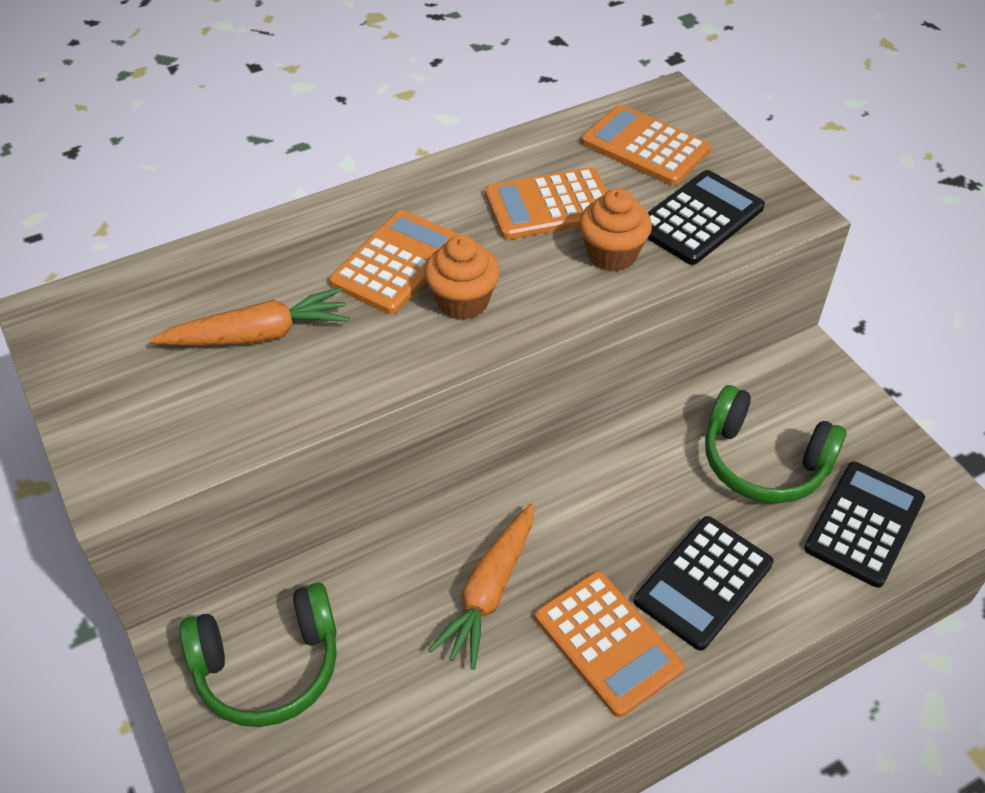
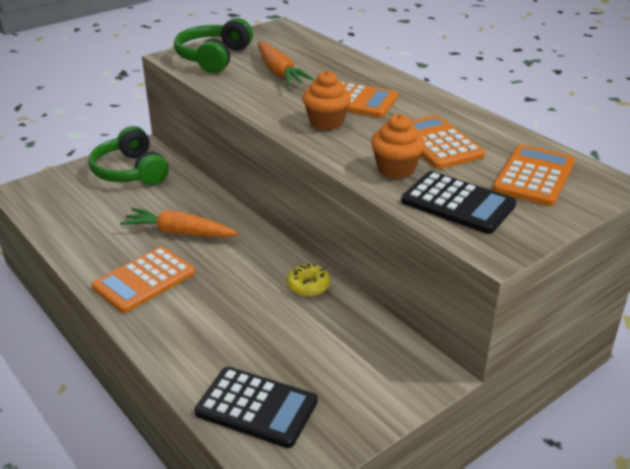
camera: 80 degrees right, 15 degrees down
black calculator [634,516,773,651] -> none
green headphones [705,385,847,503] -> green headphones moved to [174,18,253,73]
none -> yellow donut [287,263,330,297]

